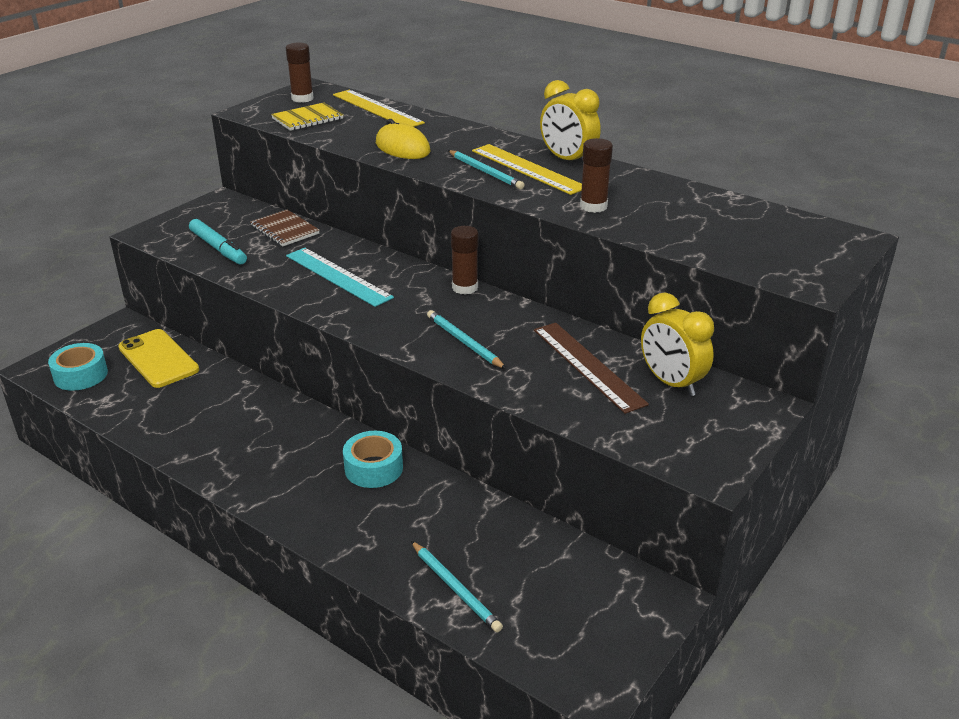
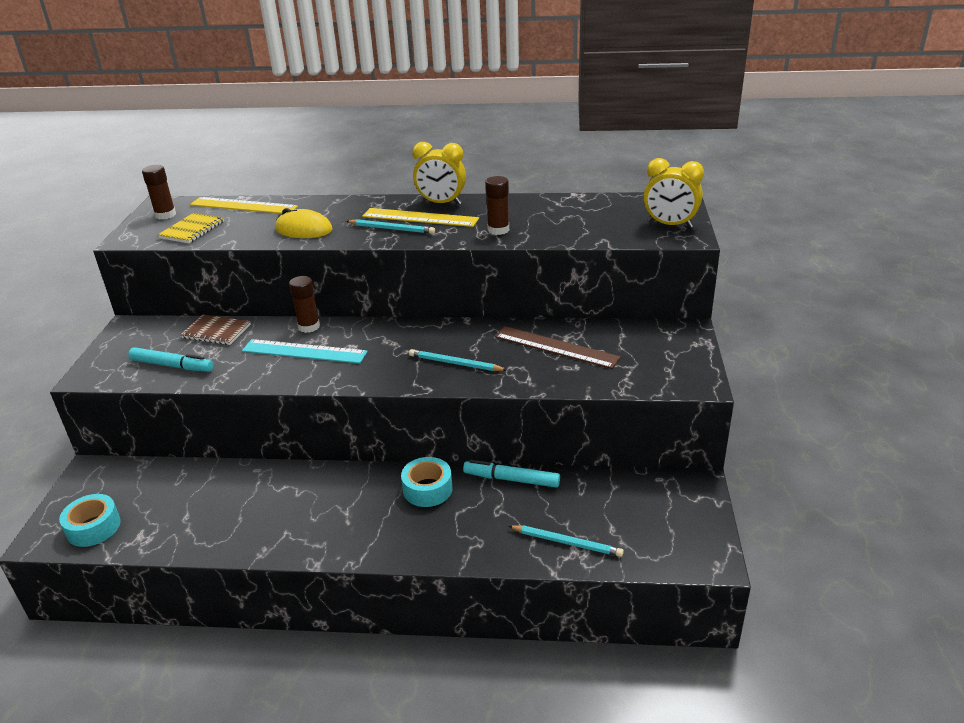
camera: 30 degrees left, 0 degrees up
yellow phone [118,329,199,388] -> none
brown glue stick [451,226,478,295] -> brown glue stick moved to [289,276,320,333]
yellow clock [641,293,714,397] -> yellow clock moved to [644,158,704,228]
none -> turquoise marker [463,460,560,488]

